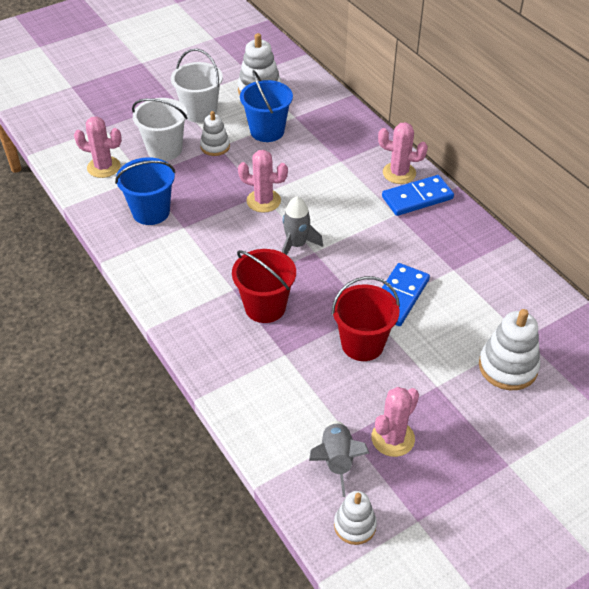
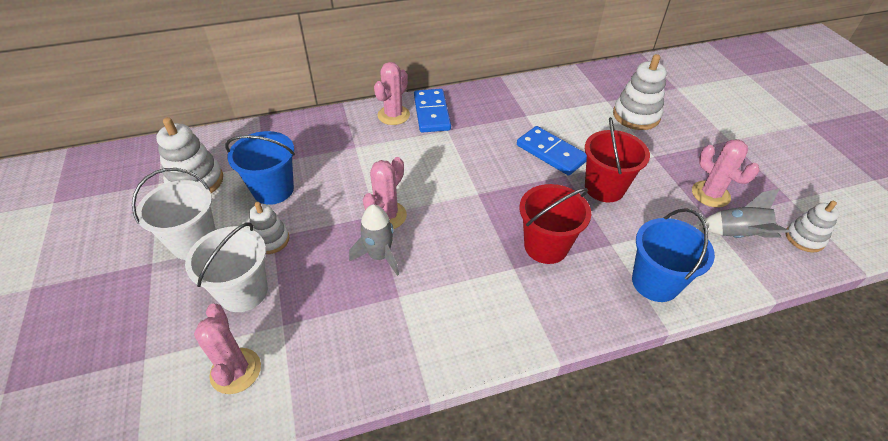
camera: 75 degrees left, 0 degrees up
pink cactus [74,116,122,178] -> pink cactus turned 45 degrees counterclockwise [194,303,261,394]
blue bucket [115,157,176,225] -> blue bucket moved to [632,208,715,302]
grey rocket [282,196,323,255] -> grey rocket moved to [349,204,399,276]

